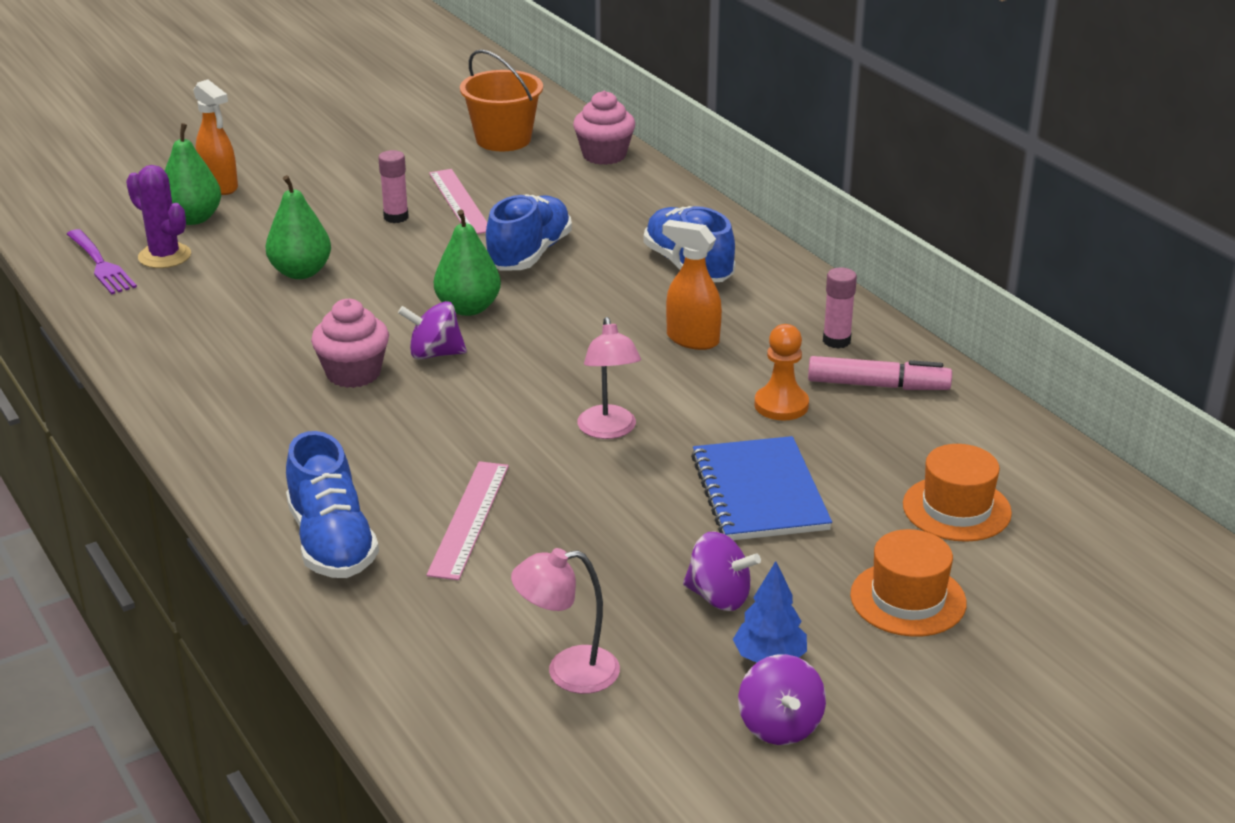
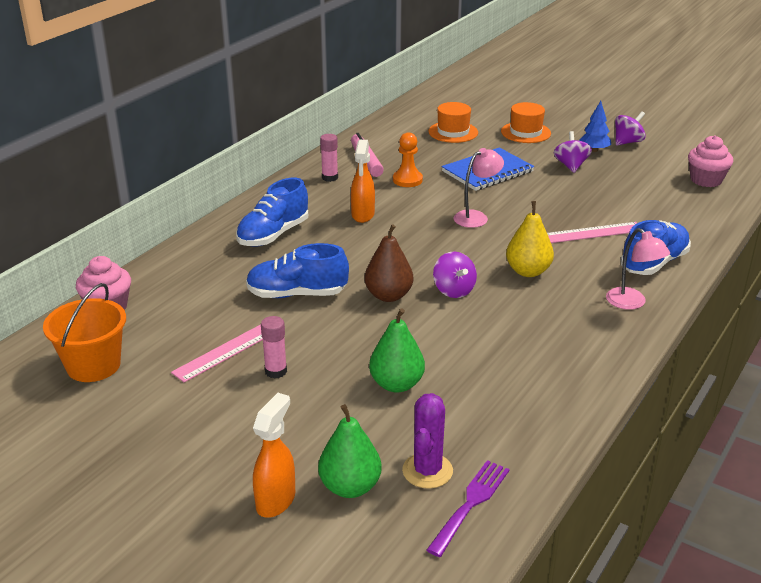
camera: 115 degrees left, 0 degrees up
pink cupcake [311,299,389,388] -> pink cupcake moved to [688,135,733,187]
green pear [434,210,501,316] -> brown pear [364,224,413,302]
pink lamp [511,548,620,694] -> pink lamp moved to [606,228,670,310]
none -> yellow pear [506,201,554,277]

